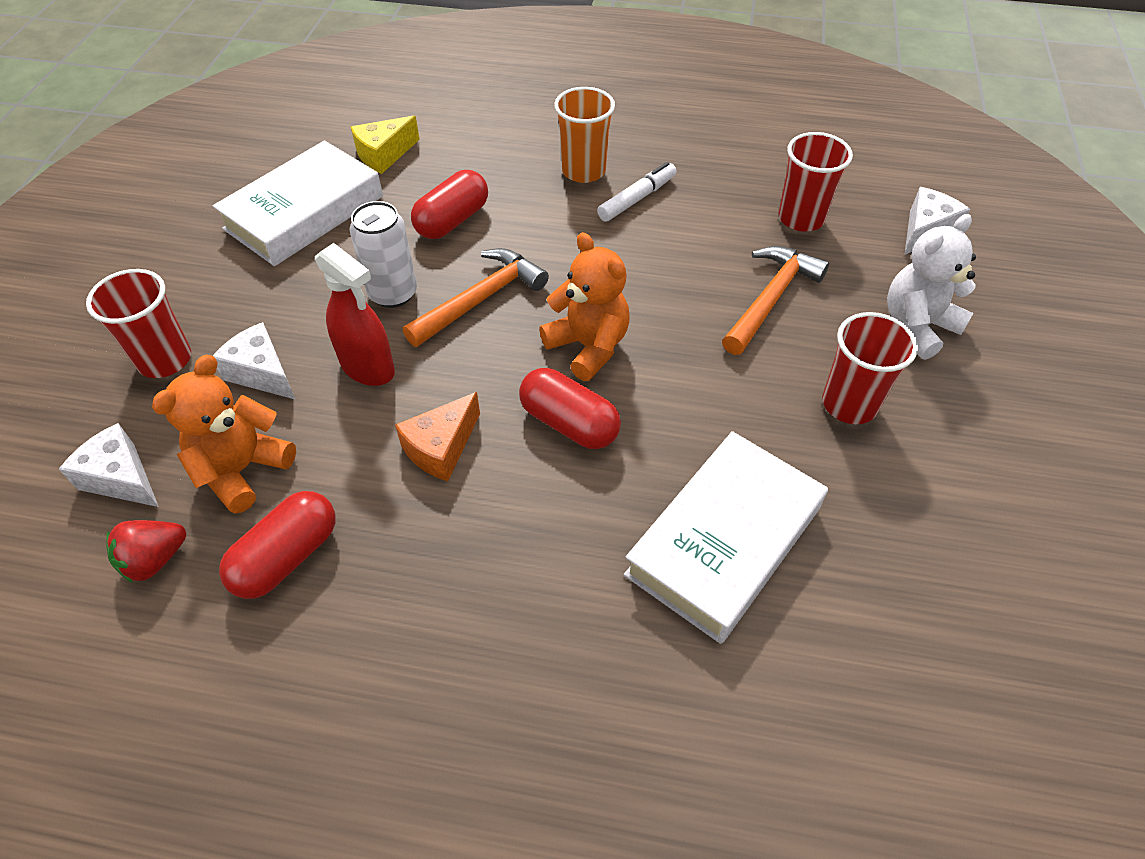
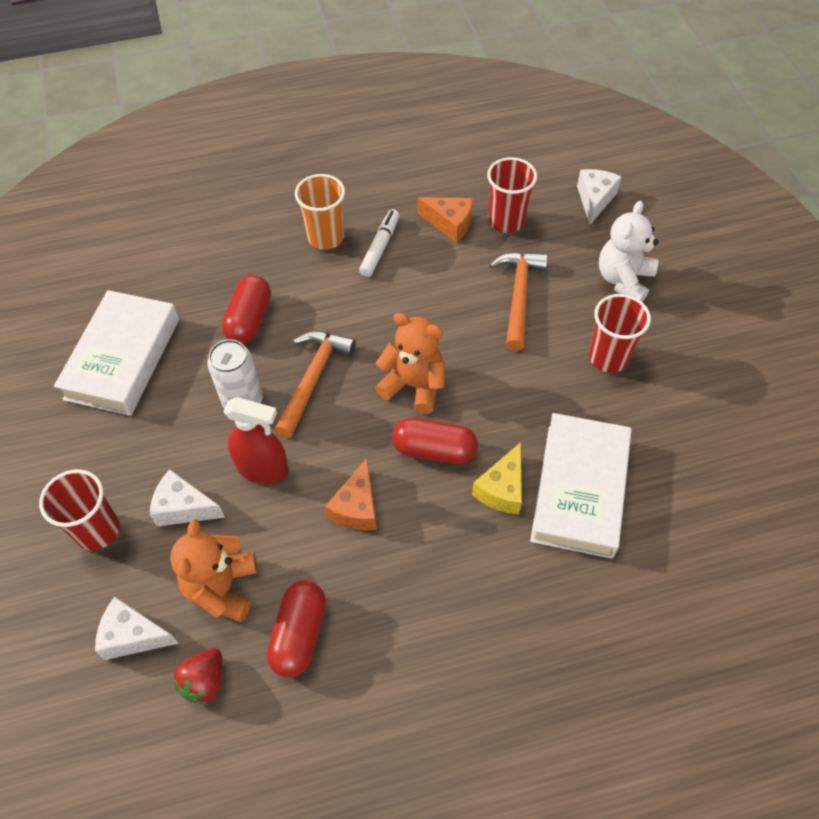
camera: 25 degrees left, 5 degrees up
yellow cheese [351,116,420,174] -> yellow cheese moved to [472,442,522,515]
none -> orange cheese [418,197,473,243]

